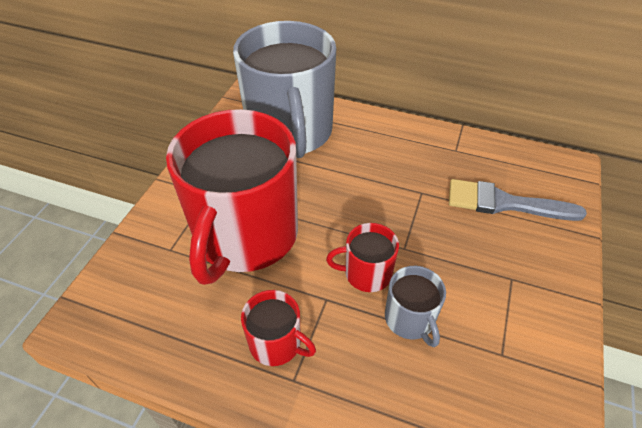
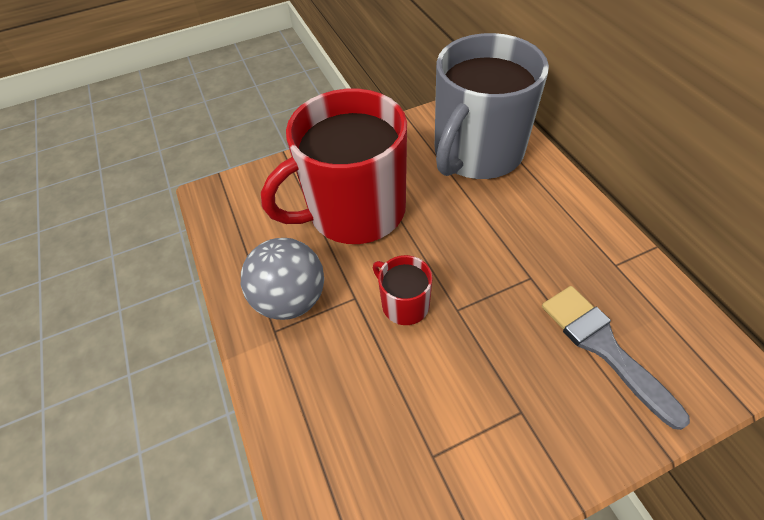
camera: 50 degrees right, 5 degrees up
red mug [241,290,316,366] -> grey ball [241,238,324,320]
grey mug [385,266,446,347] -> none

